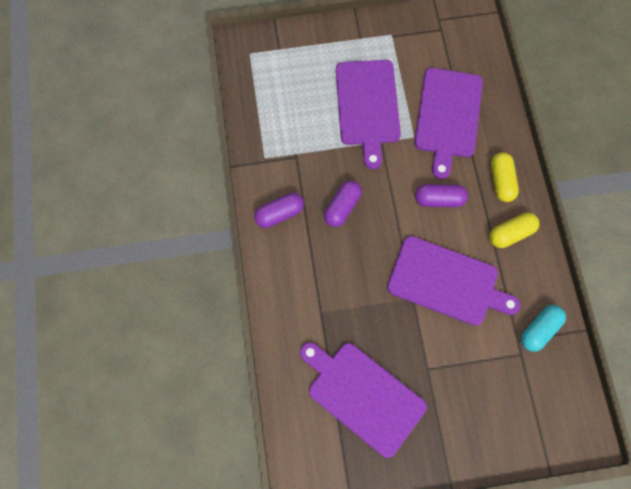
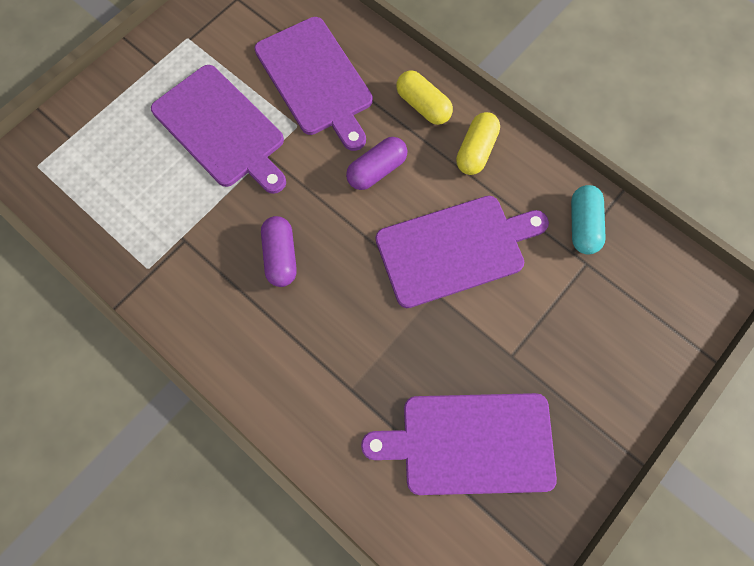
camera: 40 degrees left, 0 degrees up
purple capsule [254,193,304,228] -> none

